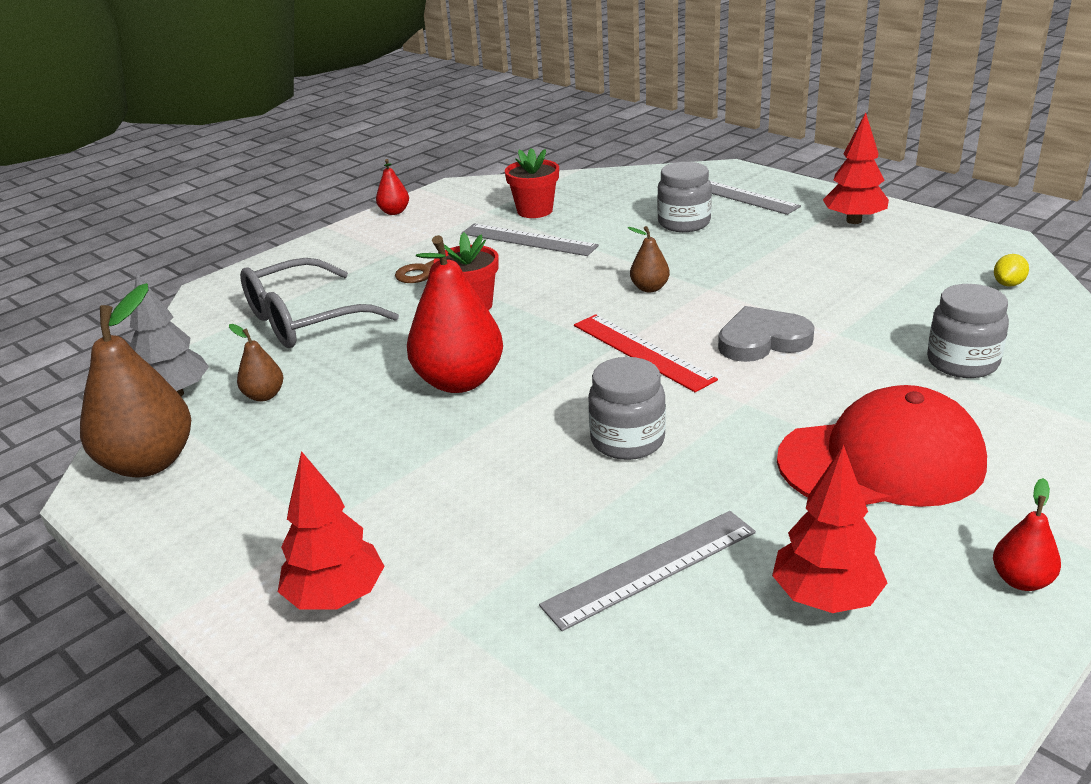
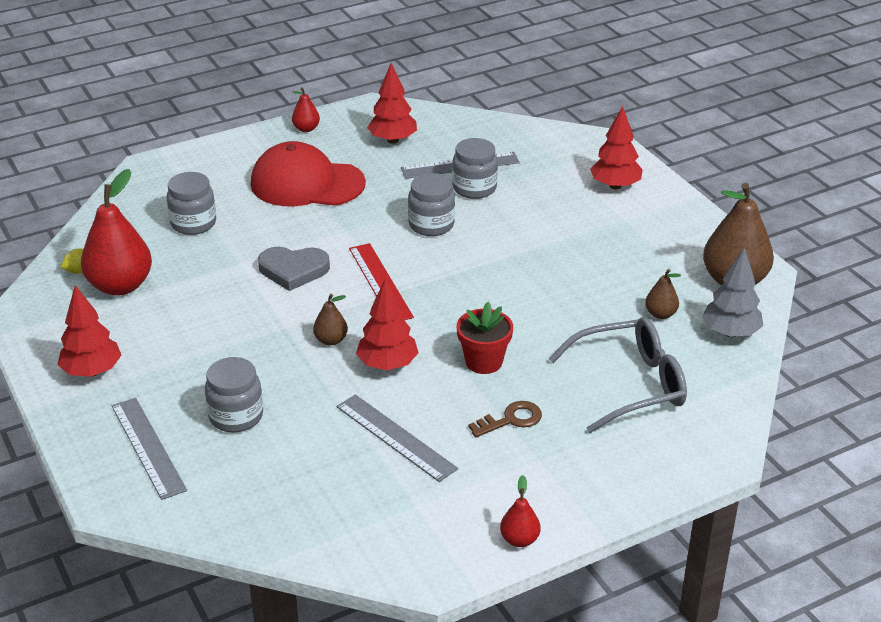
camera: 165 degrees left, 5 degrees up
red pear [407,235,503,393] -> red pear moved to [81,169,152,296]
red flower pot [505,148,559,218] -> none
none -> red tree [356,279,419,370]
none -> grey jar [452,138,498,199]

